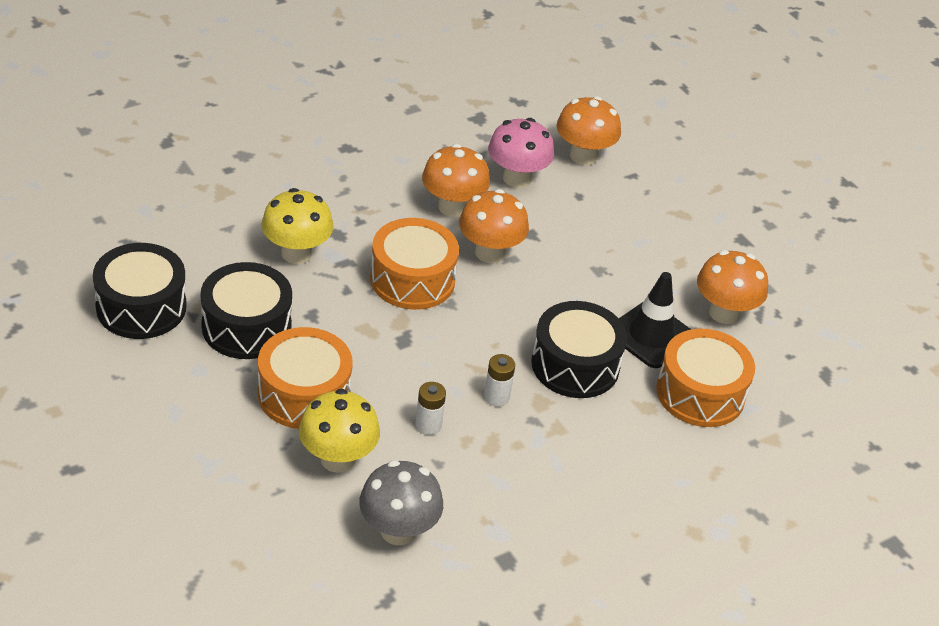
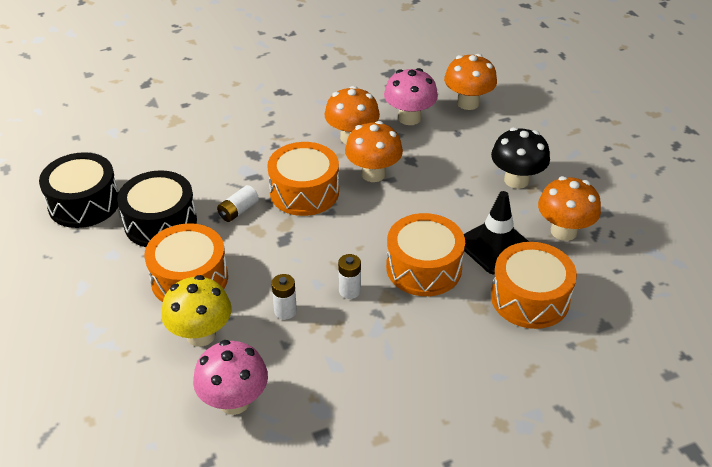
camera: 15 degrees right, 0 degrees up
yellow mushroom [261,188,334,264] -> none
grey mushroom [359,460,443,545] -> pink mushroom [193,340,268,415]
black drum [531,301,627,398] -> orange drum [386,213,465,296]
none -> white battery [217,185,259,222]
none -> black mushroom [491,127,550,189]

